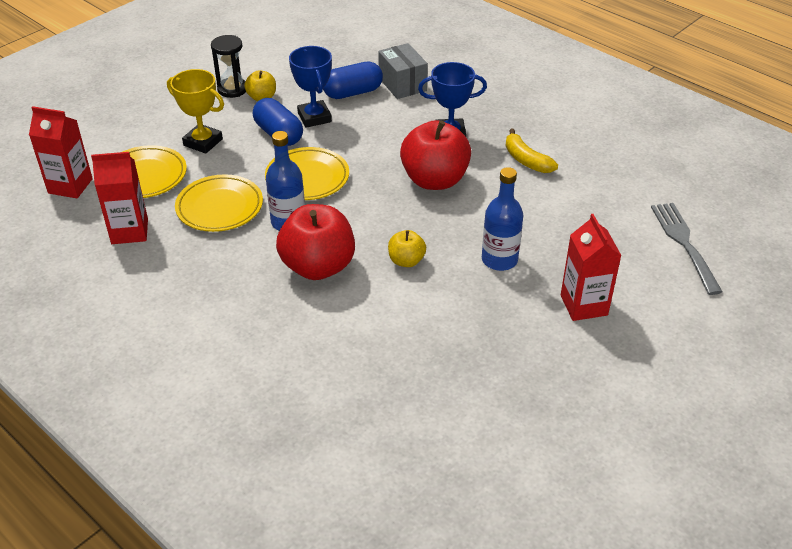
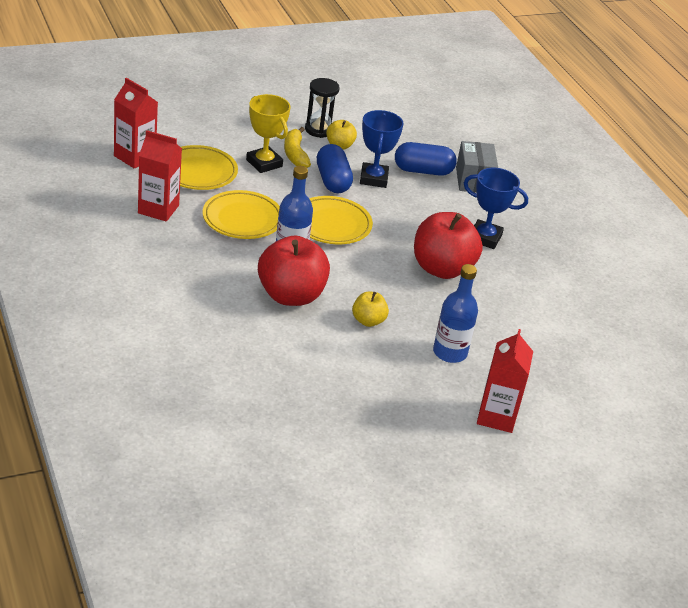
camera: 20 degrees right, 5 degrees down
yellow banana [506,129,558,173] -> yellow banana moved to [284,127,311,168]
grey fork [651,203,723,295] -> none

